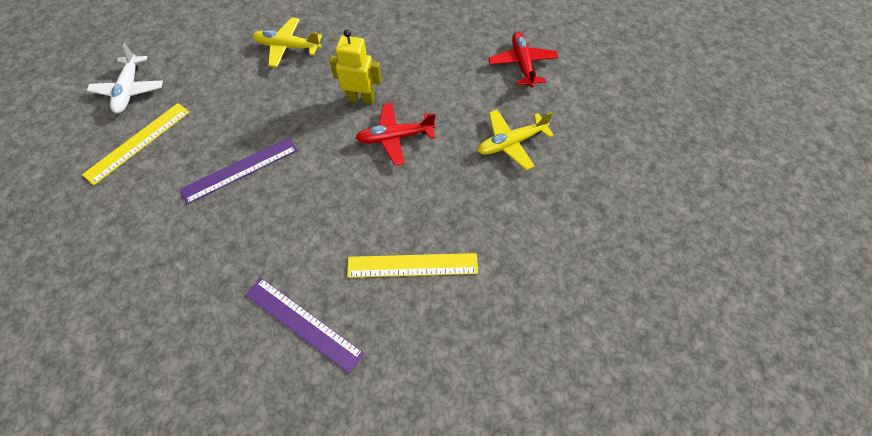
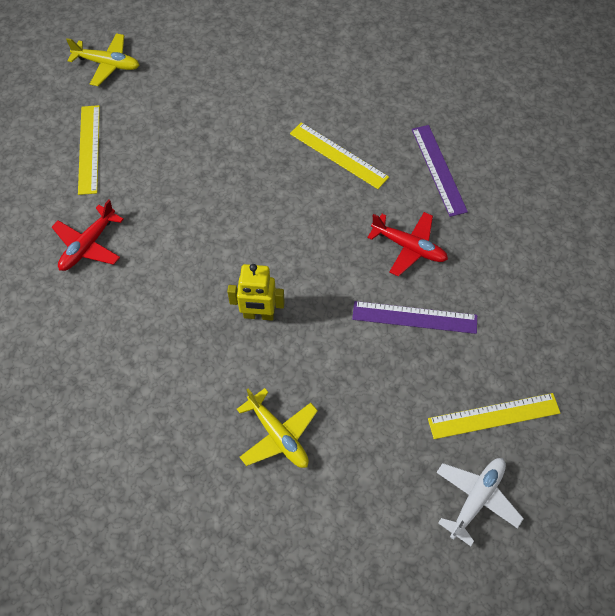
camera: 140 degrees left, 0 degrees up
yellow robot [329,29,382,104] -> yellow robot turned 45 degrees counterclockwise [227,264,285,321]
red plane [356,103,436,165] -> red plane moved to [367,212,448,277]
yellow plane [477,110,554,170] -> yellow plane moved to [66,33,140,86]
none -> yellow ruler [78,105,100,195]

